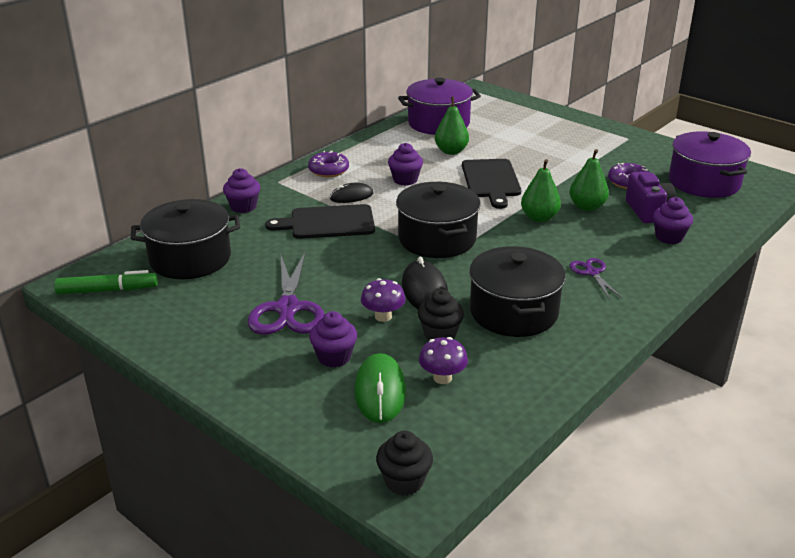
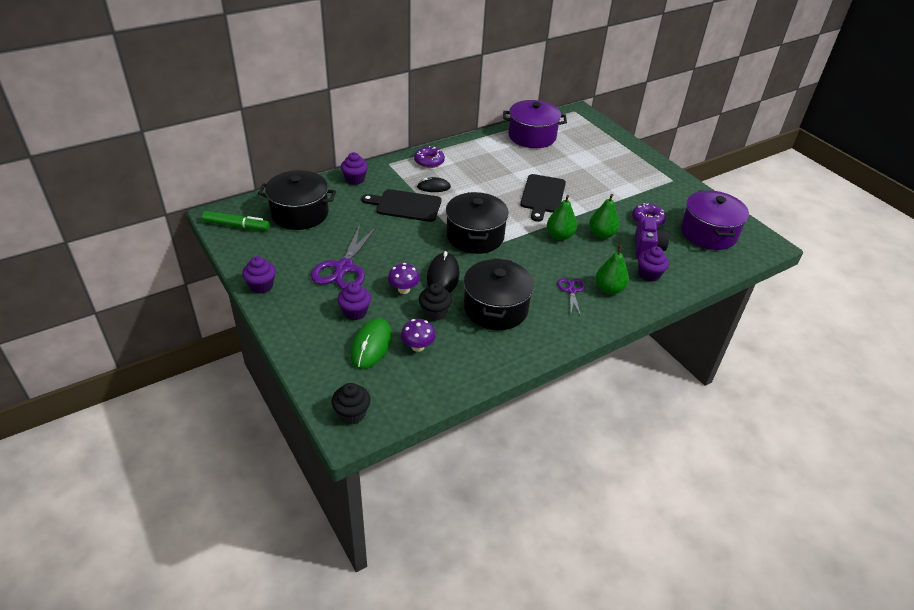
camera: 15 degrees right, 10 degrees up
purple cupcake [388,143,423,186] -> purple cupcake moved to [242,256,276,294]
green pear [435,97,469,155] -> green pear moved to [596,245,629,294]

